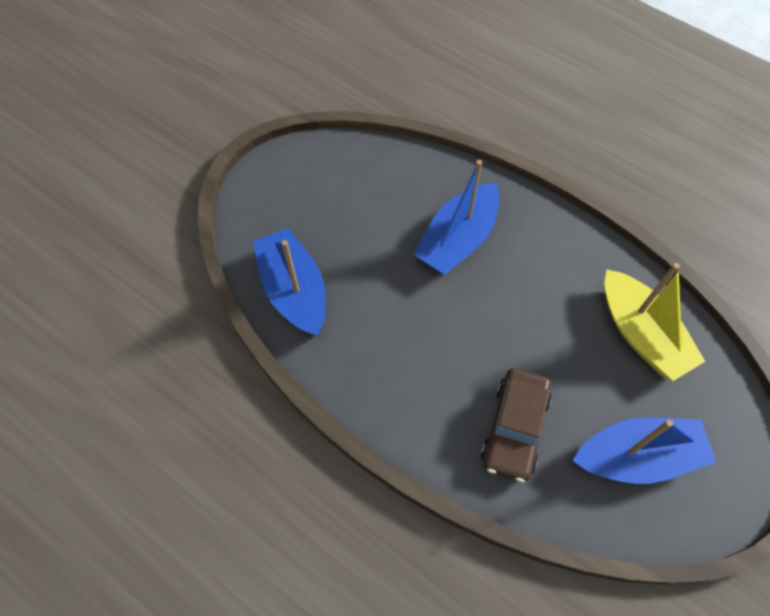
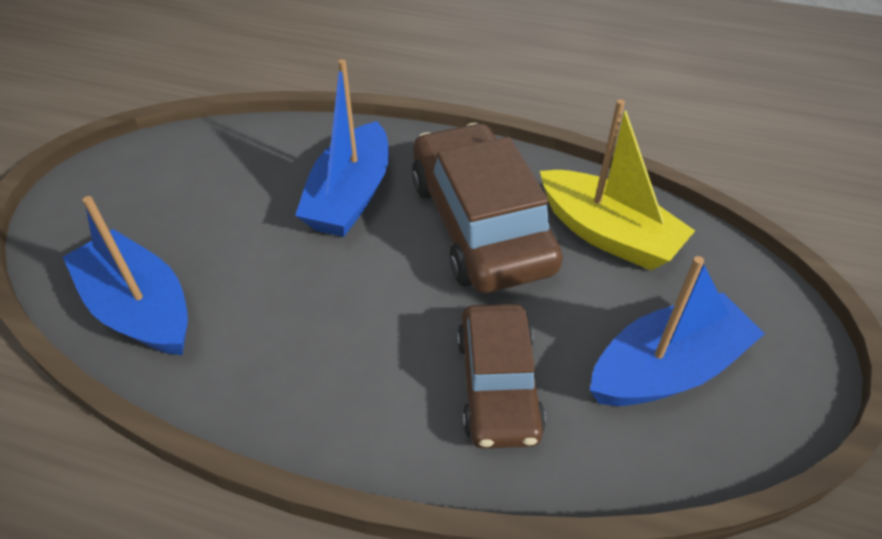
camera: 20 degrees left, 15 degrees down
none -> brown car [412,123,563,293]

